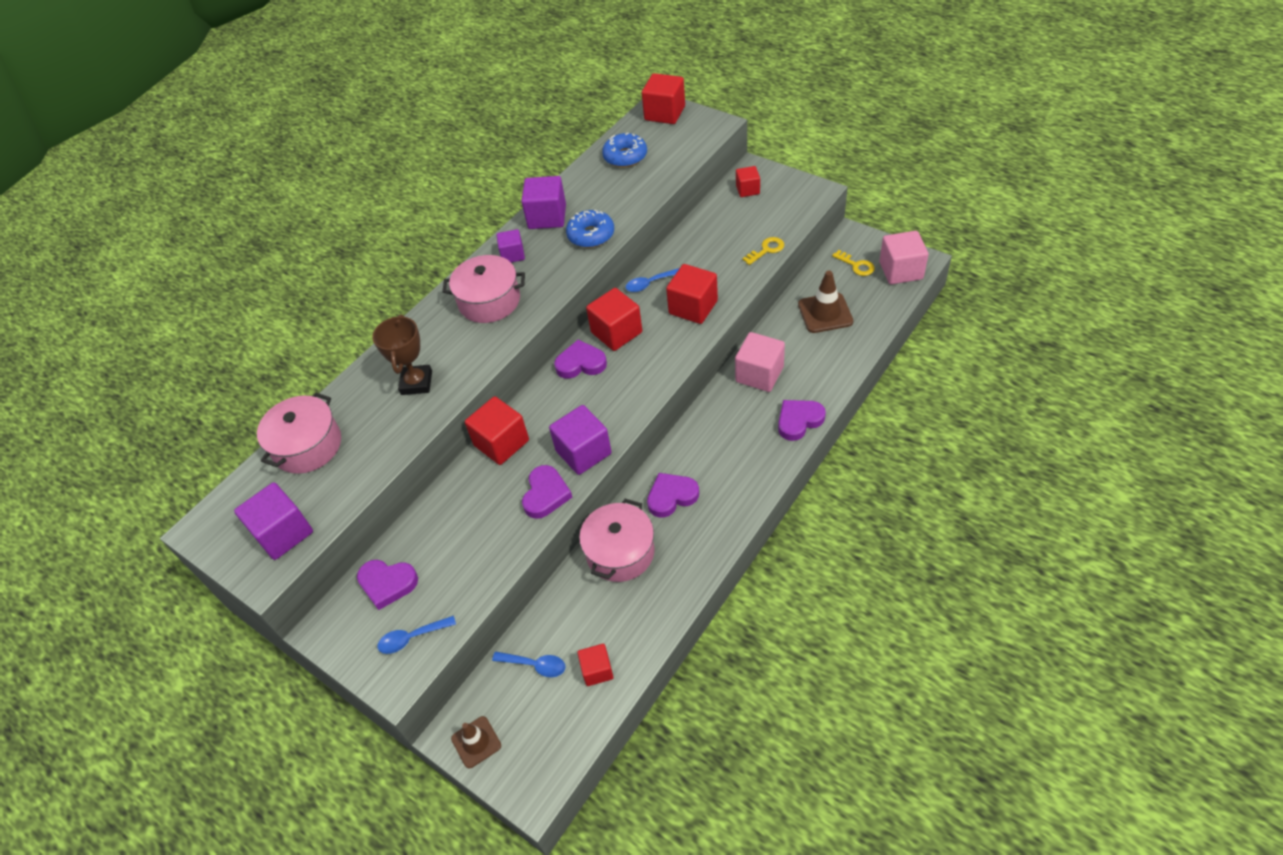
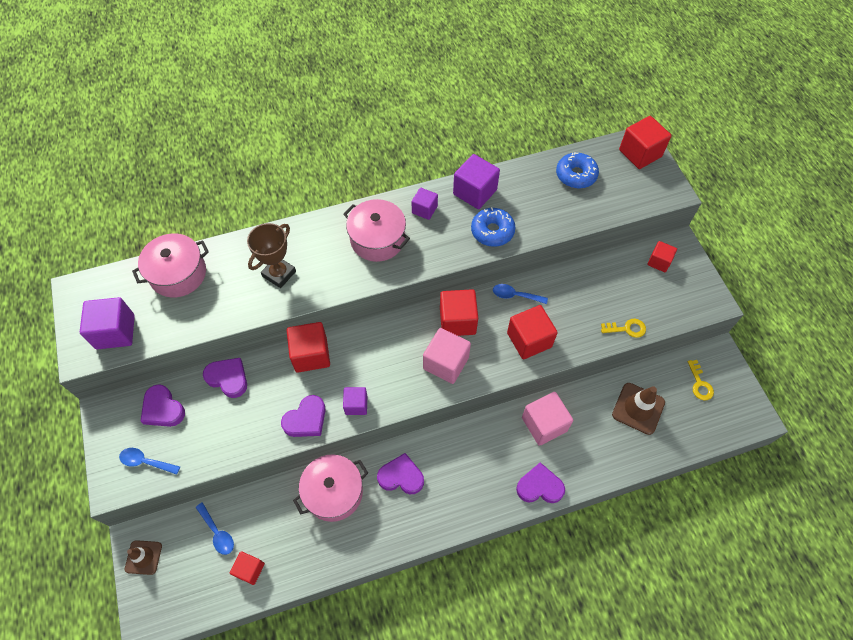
camera: 30 degrees right, 10 degrees up
purple cube [549,405,612,475] -> purple cube [343,387,367,415], size x0.60
purple heart [554,340,607,379] -> purple heart moved to [203,358,247,398]
pink cube [879,231,929,284] -> pink cube moved to [423,328,471,384]

